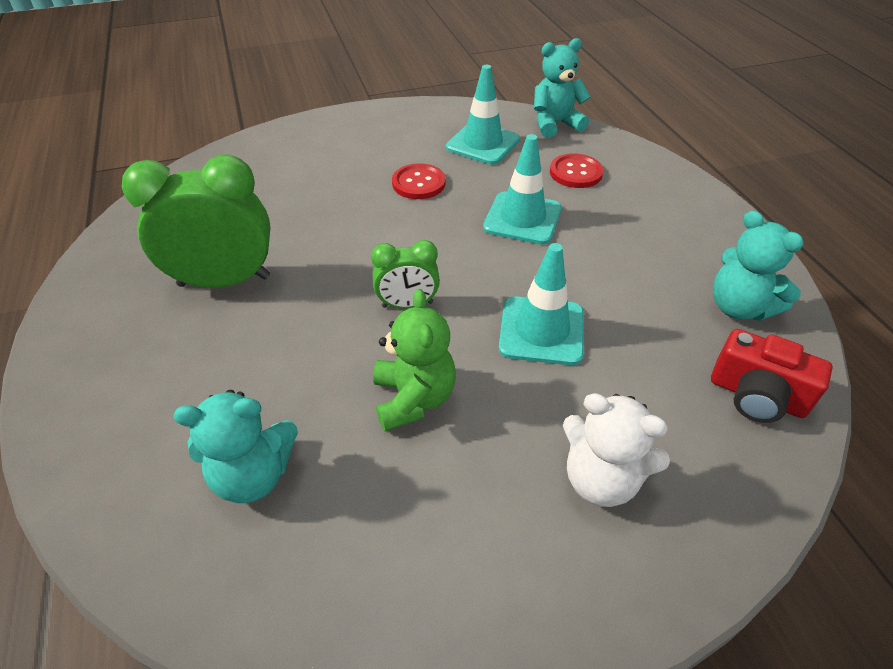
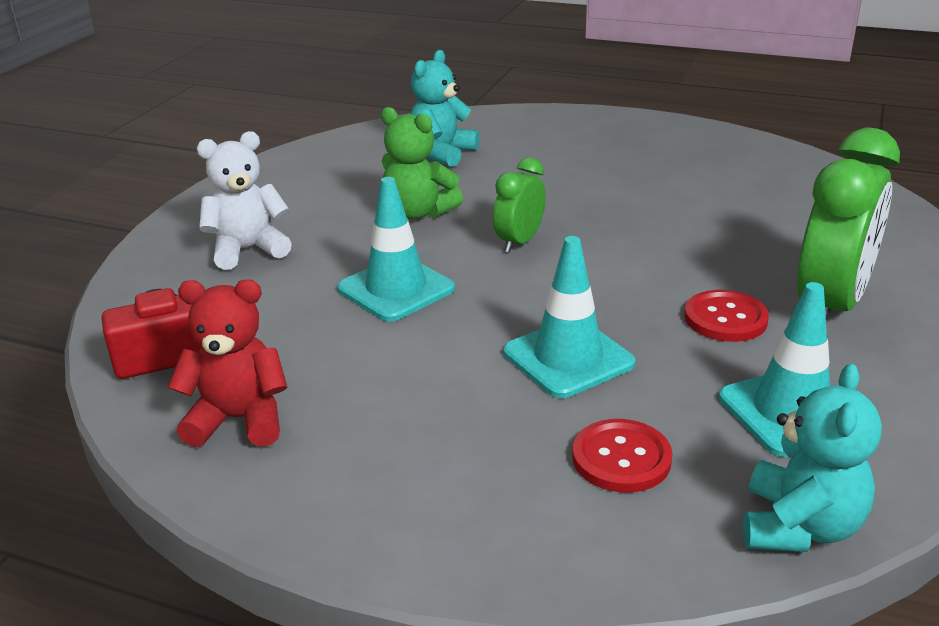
camera: 130 degrees right, 15 degrees down
green clock [122,154,270,288] -> green clock moved to [797,127,900,321]
turquoise teddy bear [713,210,804,321] -> red teddy bear [168,279,288,447]

